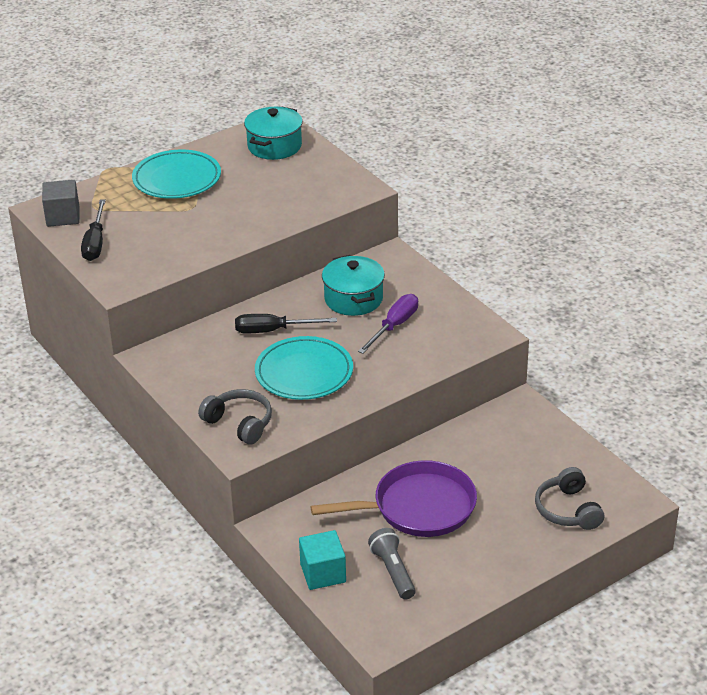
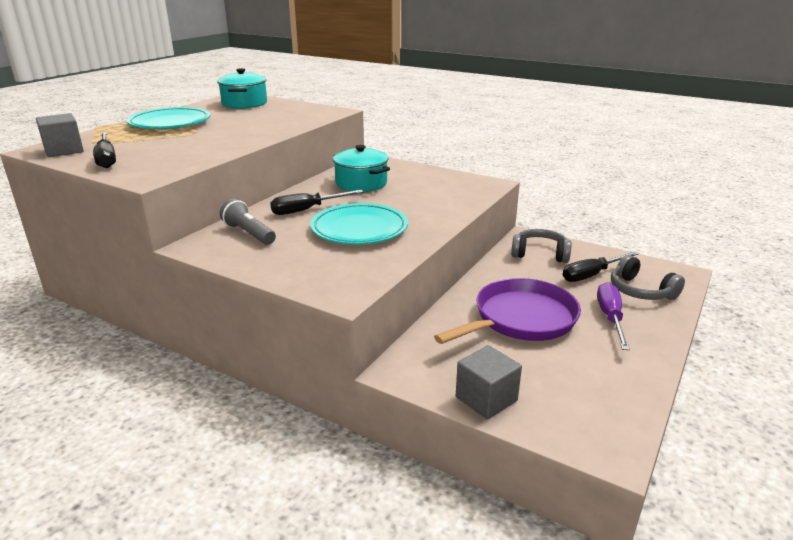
camera: 25 degrees left, 10 degrees down
grey headphones [198,389,272,445] -> grey headphones moved to [511,229,572,263]
turquoise cube [299,530,346,590] -> grey cube [456,345,522,420]
purple screwdriver [358,294,418,354] -> purple screwdriver moved to [597,282,630,350]
grey flashlight [368,528,416,600] -> grey flashlight moved to [220,199,276,245]
none -> black screwdriver [563,251,639,282]

